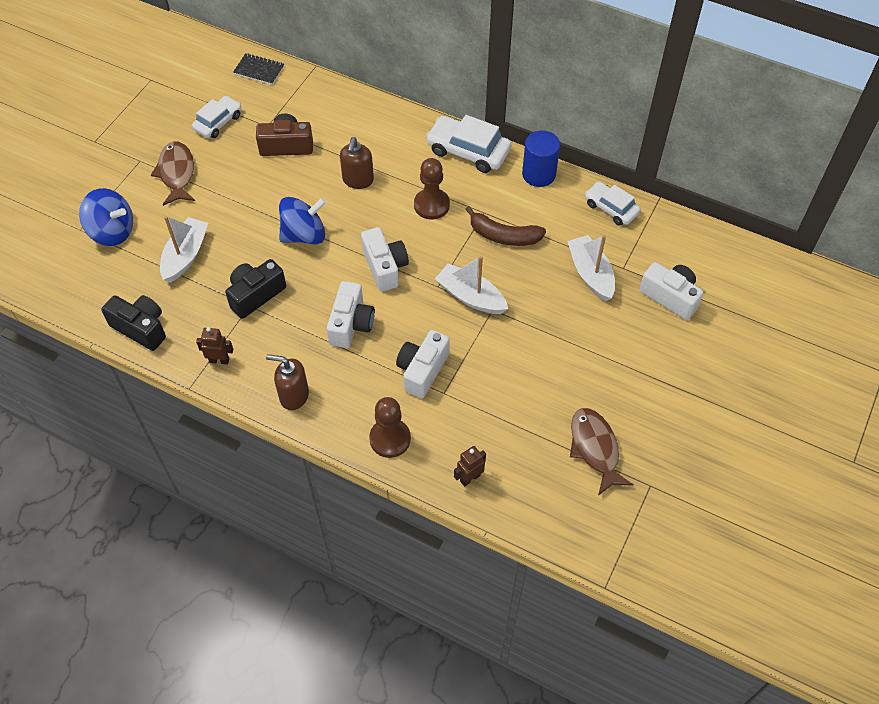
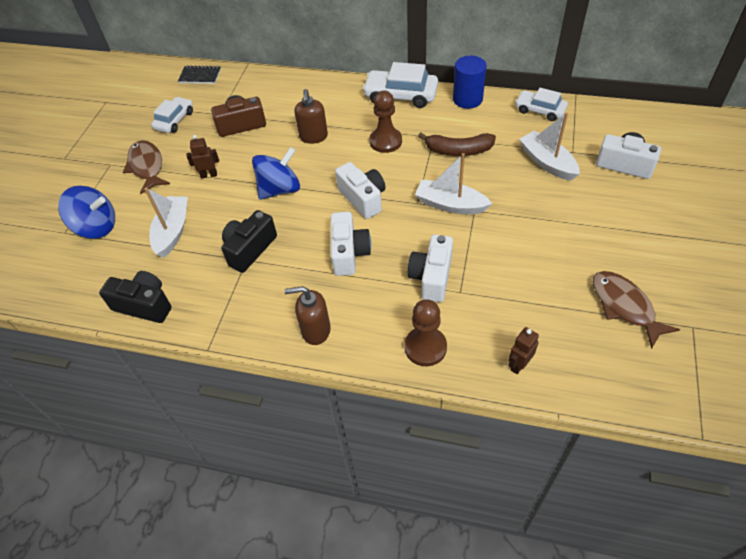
camera: 10 degrees left, 5 degrees down
brown robot [196,327,233,365] -> brown robot moved to [186,135,219,178]

